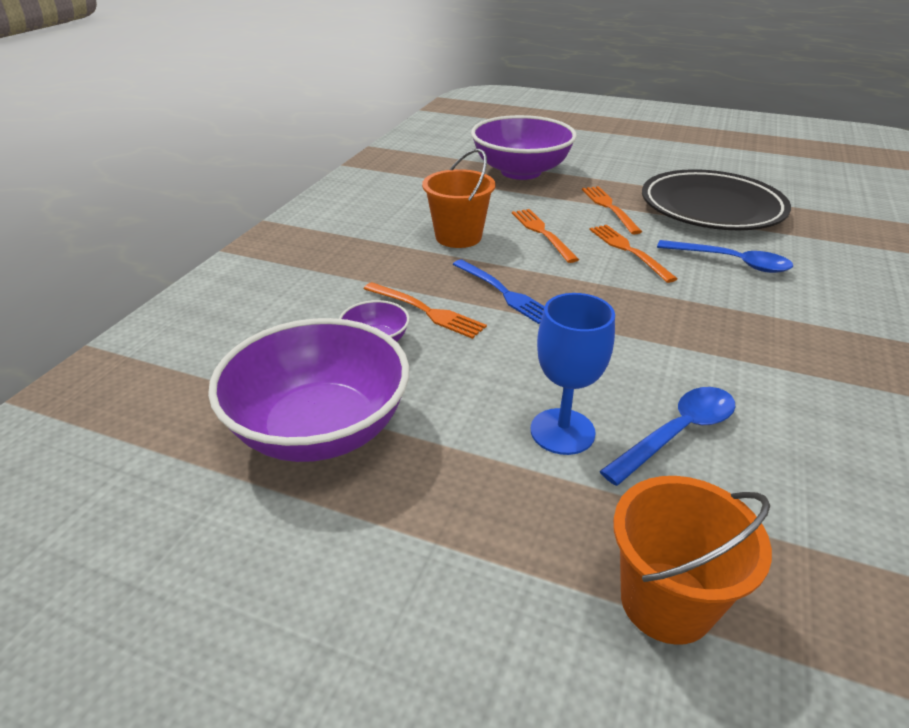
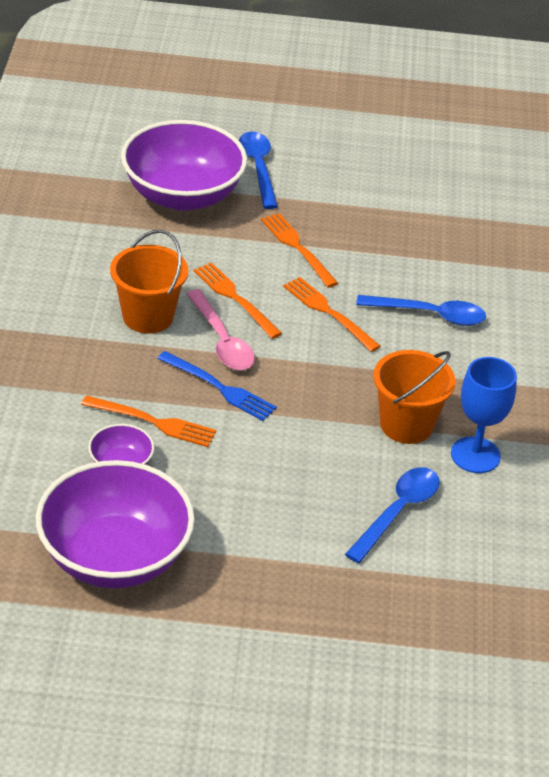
camera: 20 degrees left, 5 degrees up
blue goblet [531,293,615,455] -> blue goblet moved to [451,357,517,473]
orange bucket [613,476,772,645] -> orange bucket moved to [373,350,455,444]
black plate [642,169,791,230] -> none
none -> pink spoon [186,289,255,370]
none -> blue spoon [239,132,278,209]

